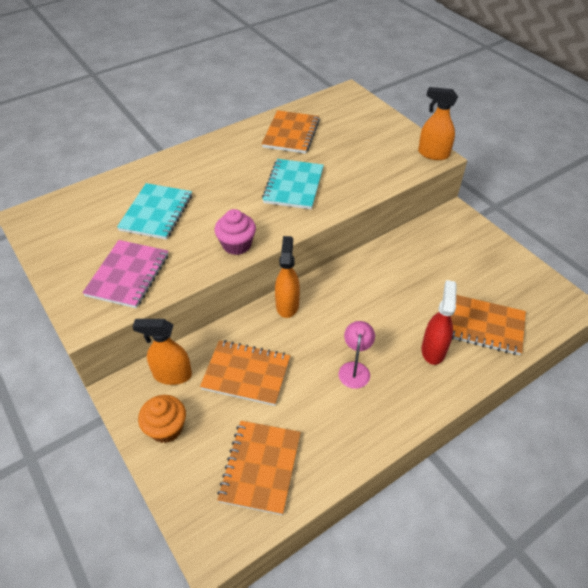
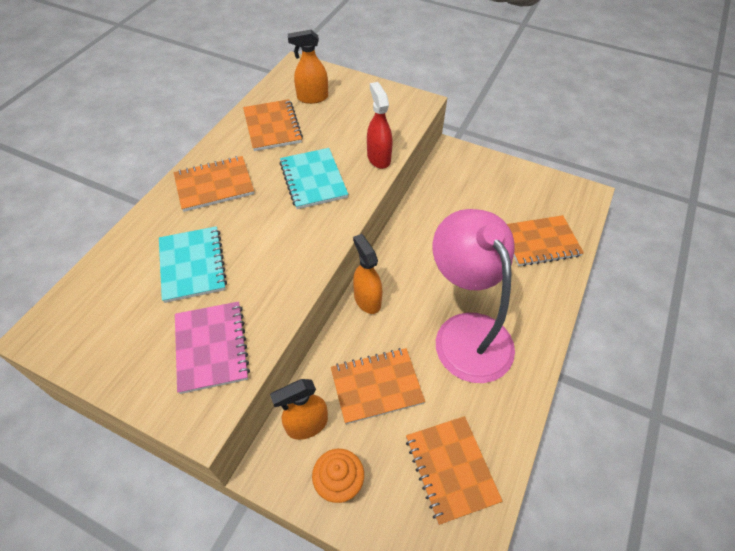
camera: 30 degrees left, 5 degrees up
pink cupcake [214,209,256,255] -> none
pink lamp [339,321,375,389] -> pink lamp [433,209,515,383], size x2.48
orange spray bottle [418,87,458,160] -> orange spray bottle moved to [288,30,328,104]
red spray bottle [422,280,457,365] -> red spray bottle moved to [367,82,393,169]
none -> orange notebook [174,156,254,212]

